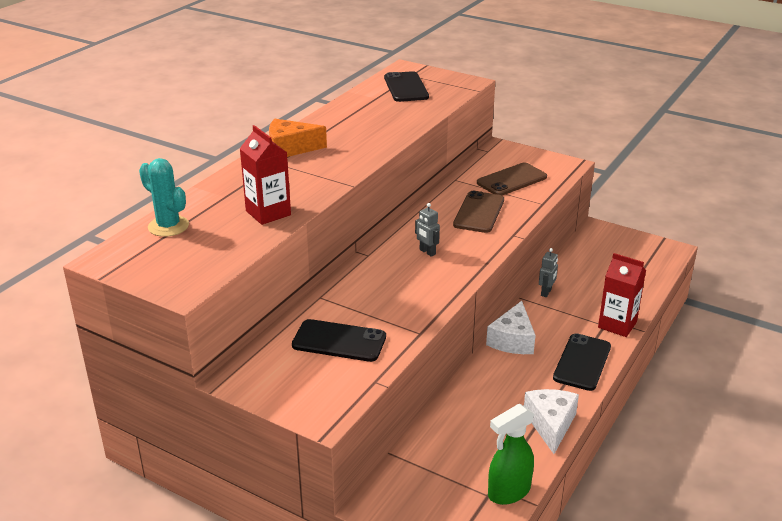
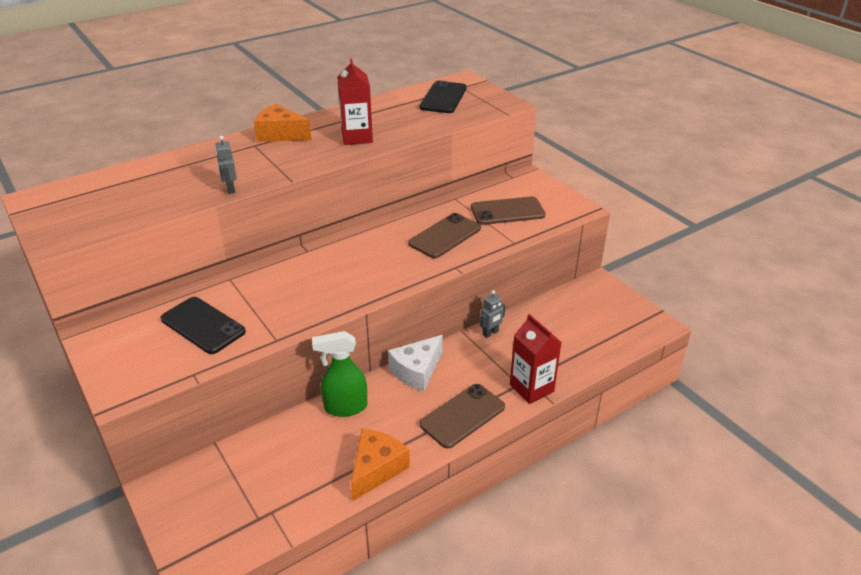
camera: 25 degrees right, 5 degrees up
turquoise cactus [139,158,189,237] -> none
red carton [240,125,291,225] -> red carton moved to [337,58,373,145]
grey robot [415,203,440,257] -> grey robot moved to [215,136,237,194]
green spray bottle [488,404,535,505] -> green spray bottle moved to [312,331,367,417]
white cheese [524,389,579,454] -> orange cheese [351,429,410,501]
black phone [553,333,611,391] -> brown phone [419,384,505,449]

